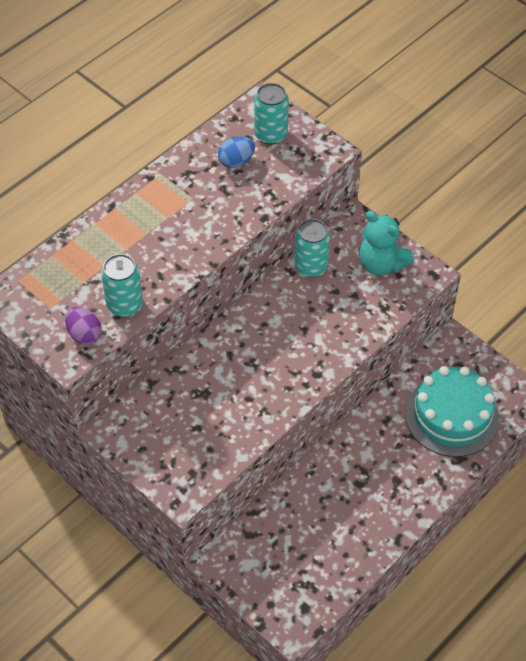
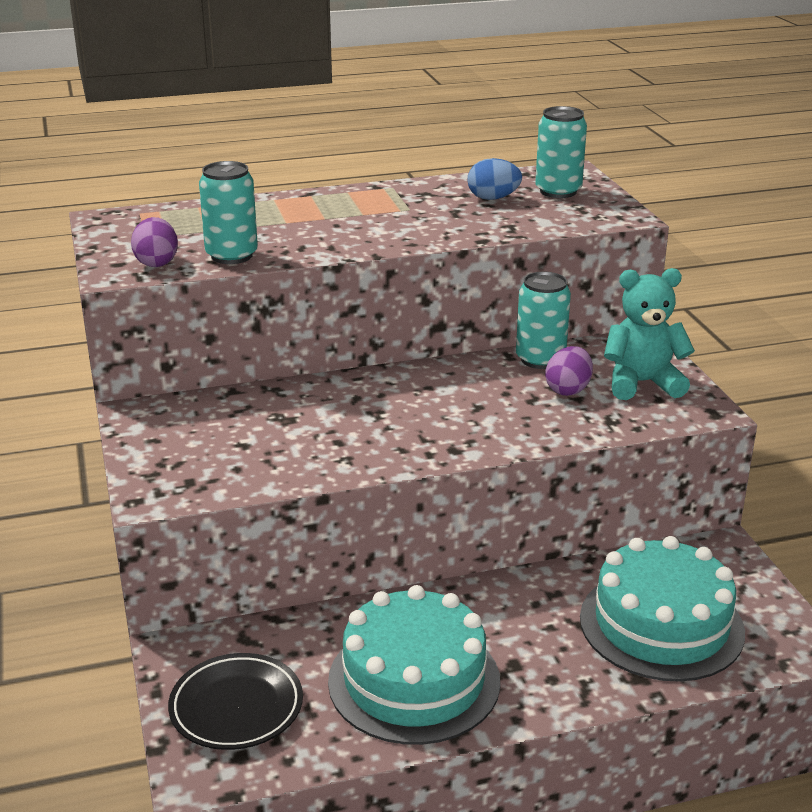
camera: 30 degrees right, 25 degrees down
turquoise teddy bear [359,211,414,275] -> turquoise teddy bear turned 105 degrees clockwise [604,268,695,400]
none -> black plate [168,653,303,750]
none -> turquoise cake [328,585,500,745]
none -> purple egg [545,346,593,396]

